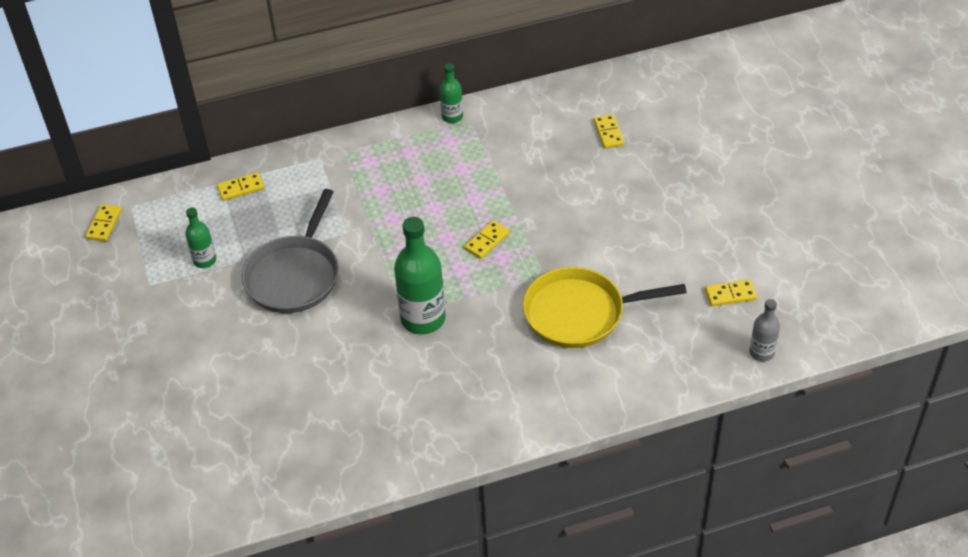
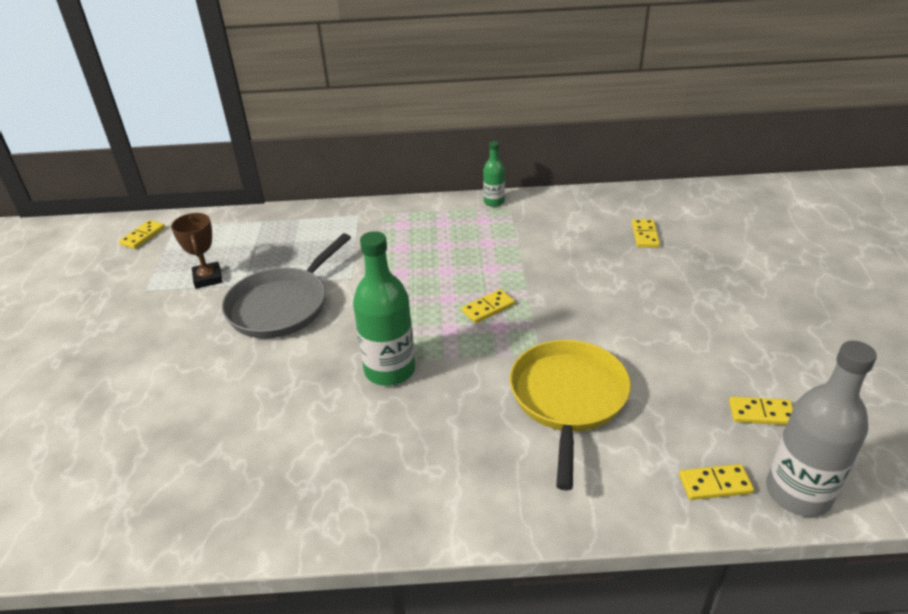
camera: 15 degrees right, 10 degrees down
green bottle [185,207,216,268] -> brown trophy [171,213,222,289]
yellow domino [217,172,264,201] -> yellow domino moved to [679,464,754,500]
yellow pan [523,267,687,348] -> yellow pan turned 90 degrees clockwise [510,340,631,490]
grey bottle [749,299,780,361] -> grey bottle [766,341,877,517], size x1.85

